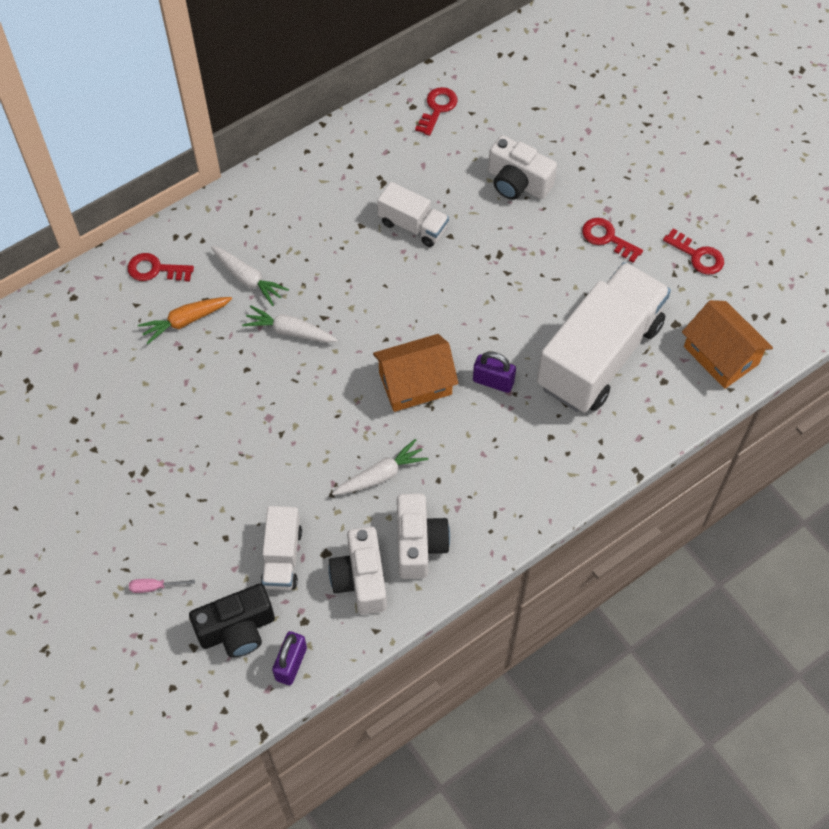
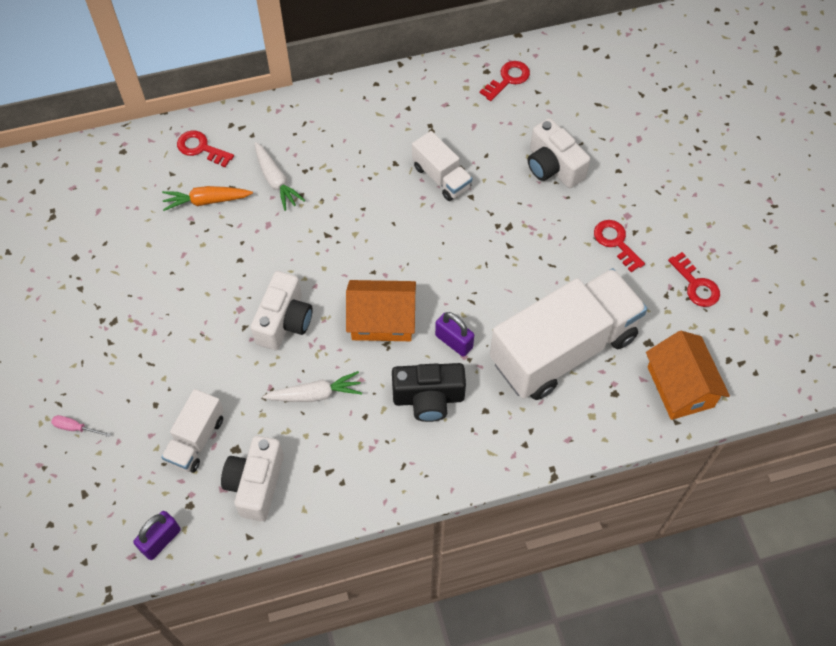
camera: 20 degrees right, 0 degrees up
black camera [189,584,275,658] -> black camera moved to [392,363,466,422]
white carrot [242,305,338,343] -> none
white camera [397,493,450,579] -> white camera moved to [250,271,313,350]

